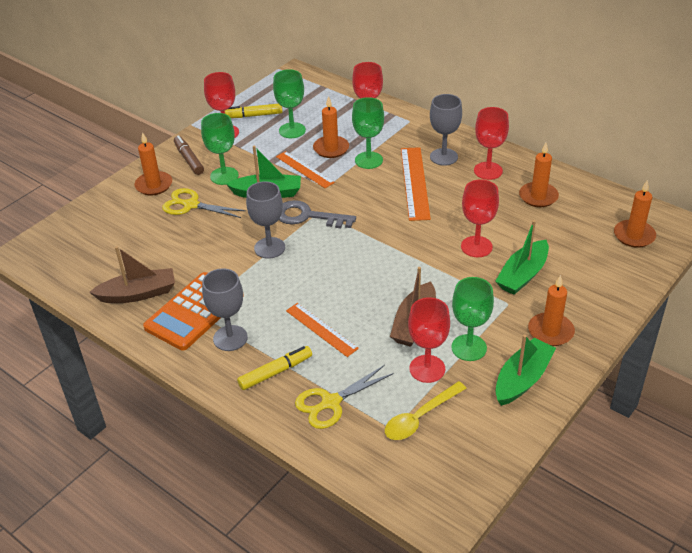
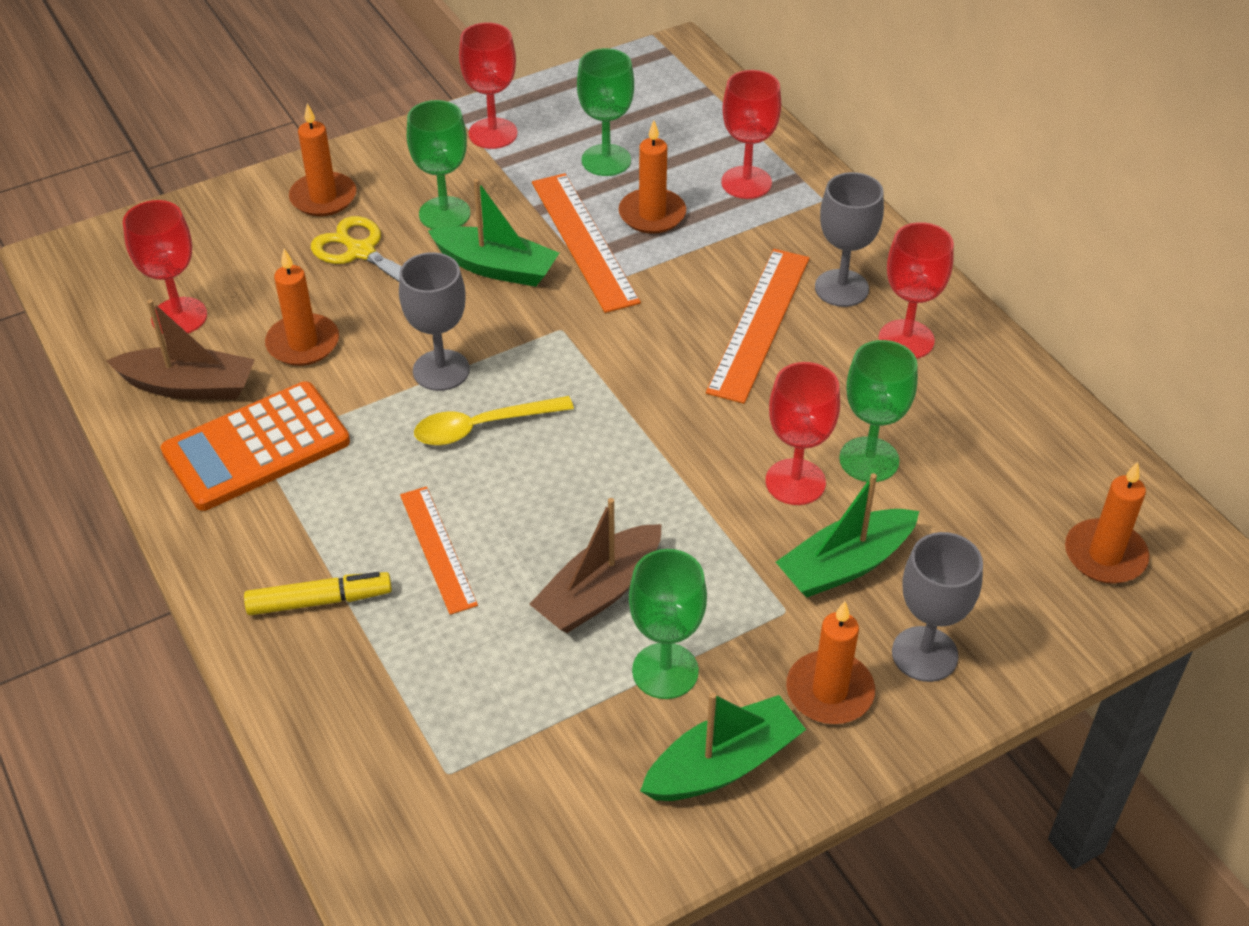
camera: 20 degrees right, 5 degrees up
brown marker [174,135,204,175] -> none
grey goblet [202,268,248,351] -> grey goblet moved to [892,532,983,682]
yellow marker [225,104,283,118] -> none
orange ruler [276,151,335,188] -> orange ruler [532,173,641,313], size x1.54
grey key [279,200,356,228] -> none
yellow scissors [295,365,394,429] -> none
green goblet [352,97,384,169] -> green goblet moved to [839,340,918,482]
yellow spoon [385,381,467,440] -> yellow spoon moved to [414,396,574,445]
red goblet [408,297,450,383] -> red goblet moved to [123,200,207,334]
orange candle [519,143,559,207] -> orange candle moved to [265,249,339,366]

